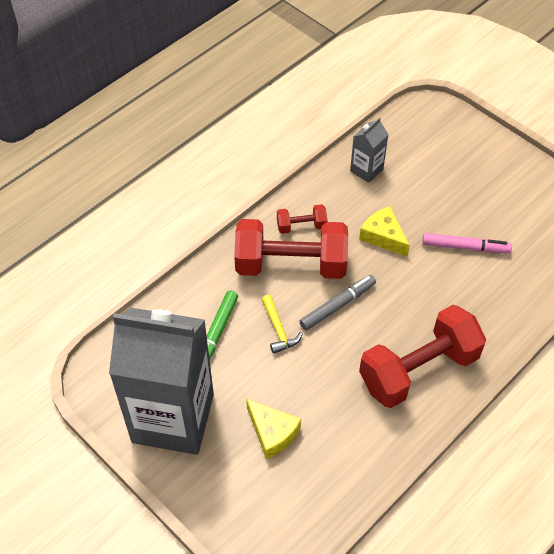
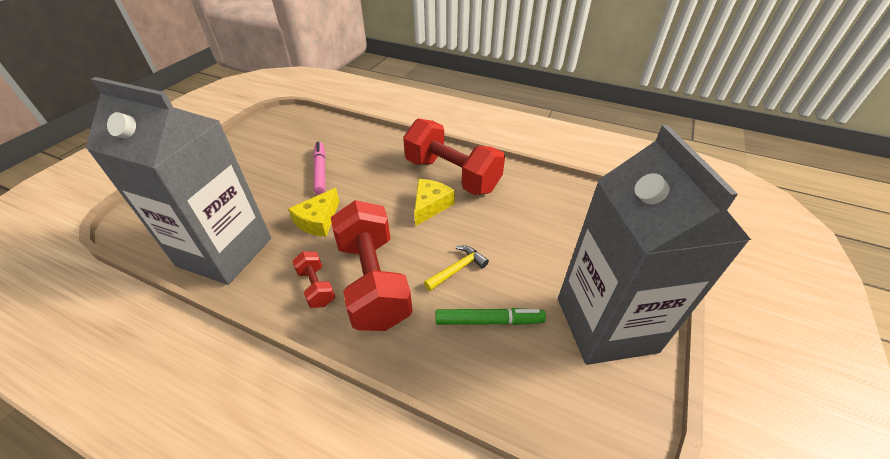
camera: 110 degrees left, 10 degrees down
yellow cheese [246,399,301,459] -> yellow cheese moved to [414,179,455,226]
grey marker [299,275,376,330] -> none
grey carton [350,117,389,183] -> grey carton [86,77,271,285], size x2.37

